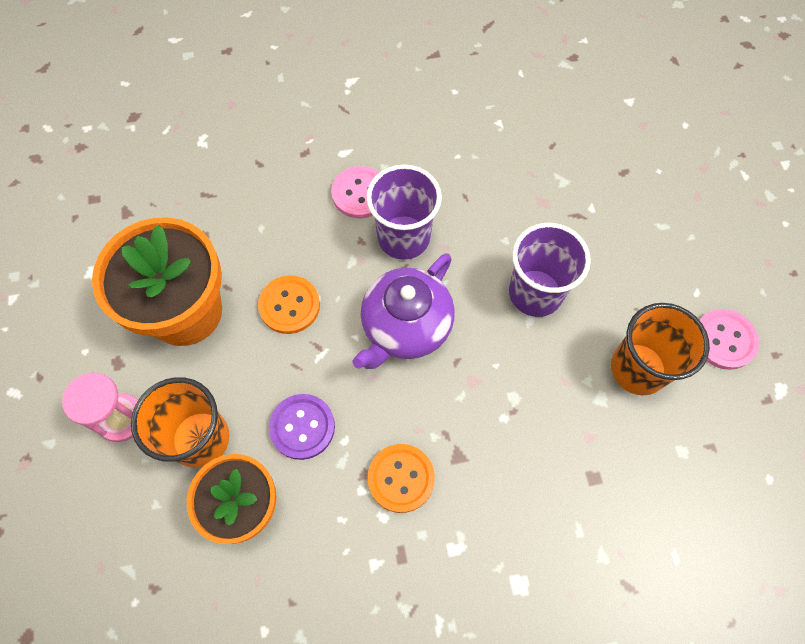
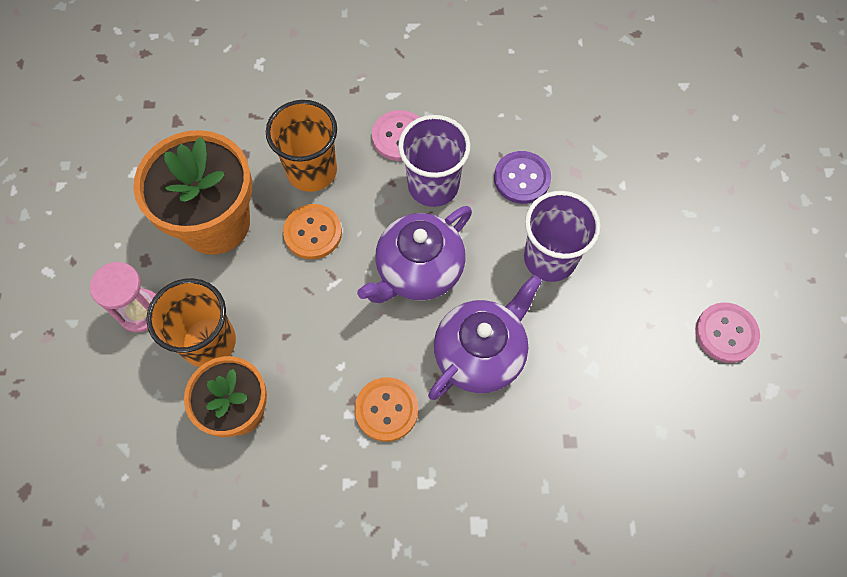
camera: 10 degrees right, 0 degrees up
purple button [269,394,335,460] -> purple button moved to [494,151,551,204]
orange cup [611,303,710,396] -> orange cup moved to [266,100,337,192]
none -> purple teapot [428,275,542,400]

